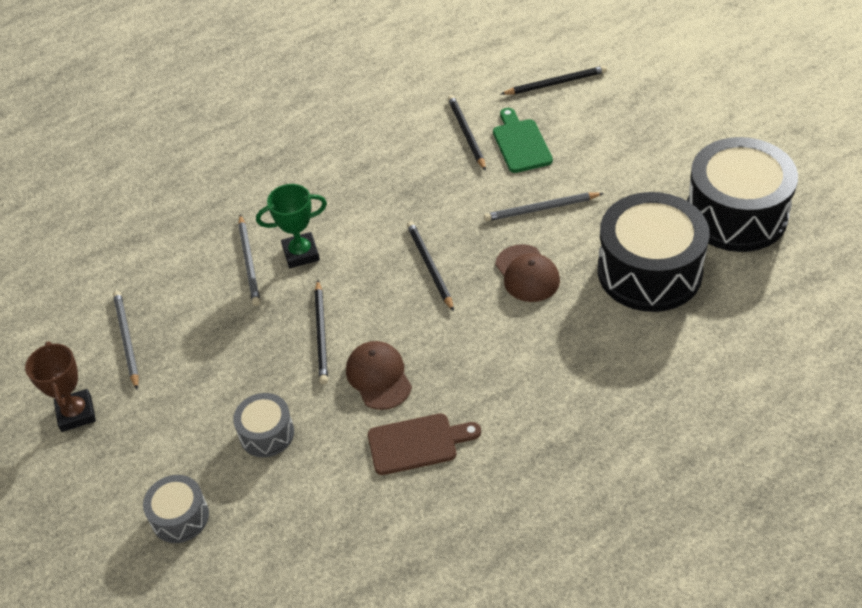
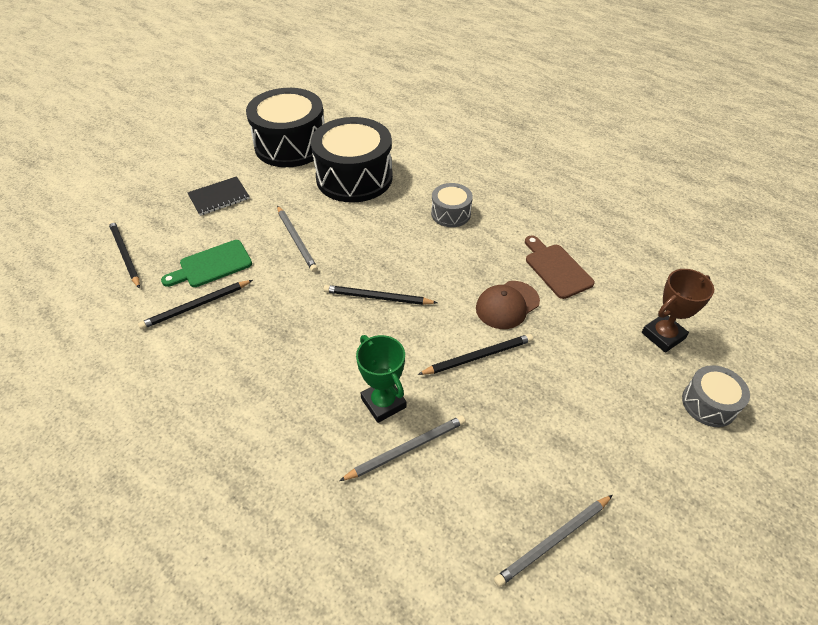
camera: 110 degrees left, 0 degrees up
brown trophy [25,341,96,432] -> brown trophy moved to [642,269,714,353]
grey drum [233,393,294,457] -> grey drum moved to [431,183,473,227]
black pencil [407,221,454,312] -> black pencil turned 45 degrees clockwise [323,285,437,305]
brown cap [495,244,560,302] -> none
none -> black notebook [187,176,250,216]

